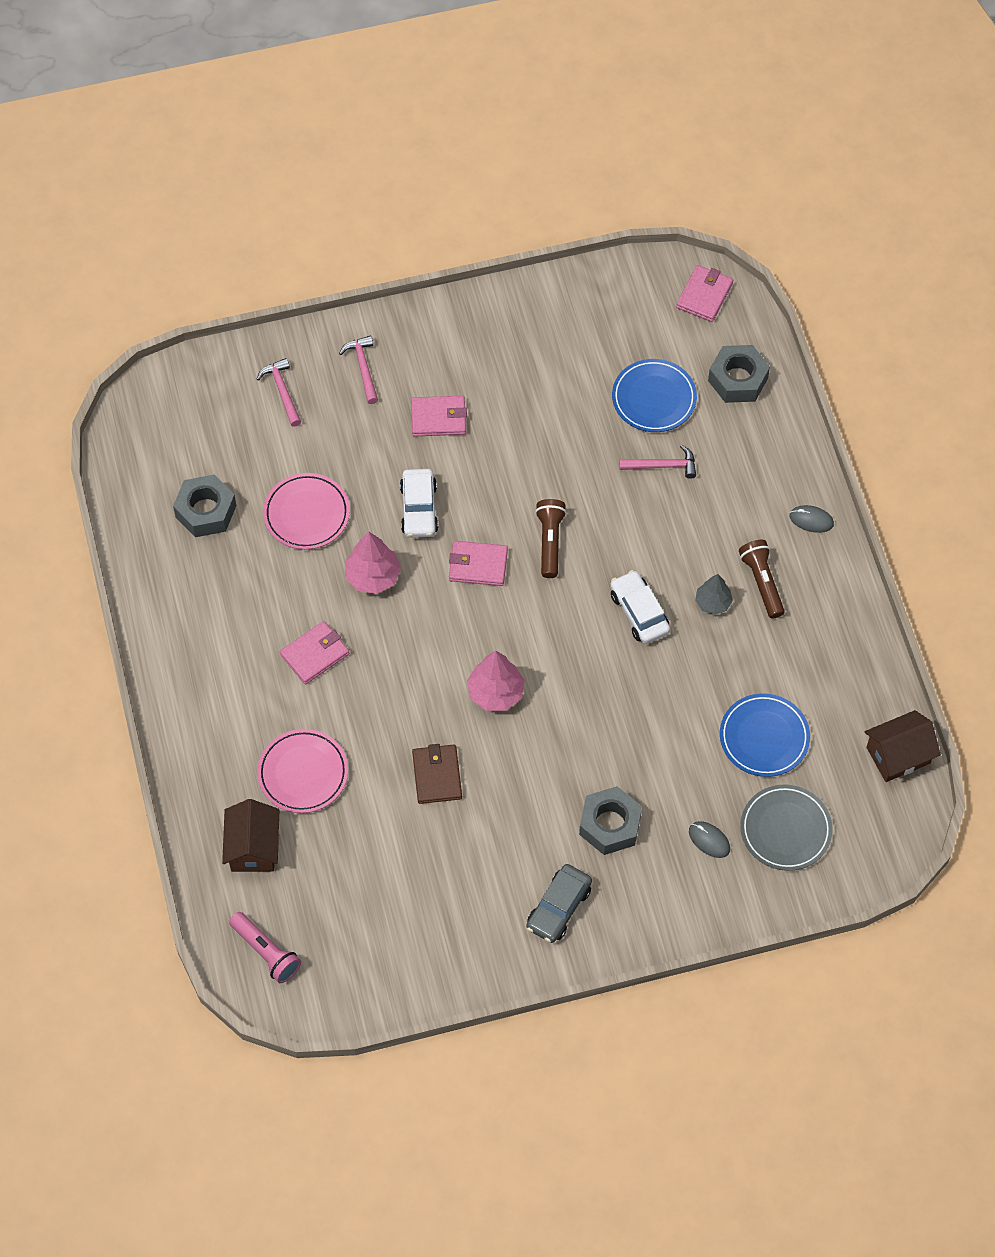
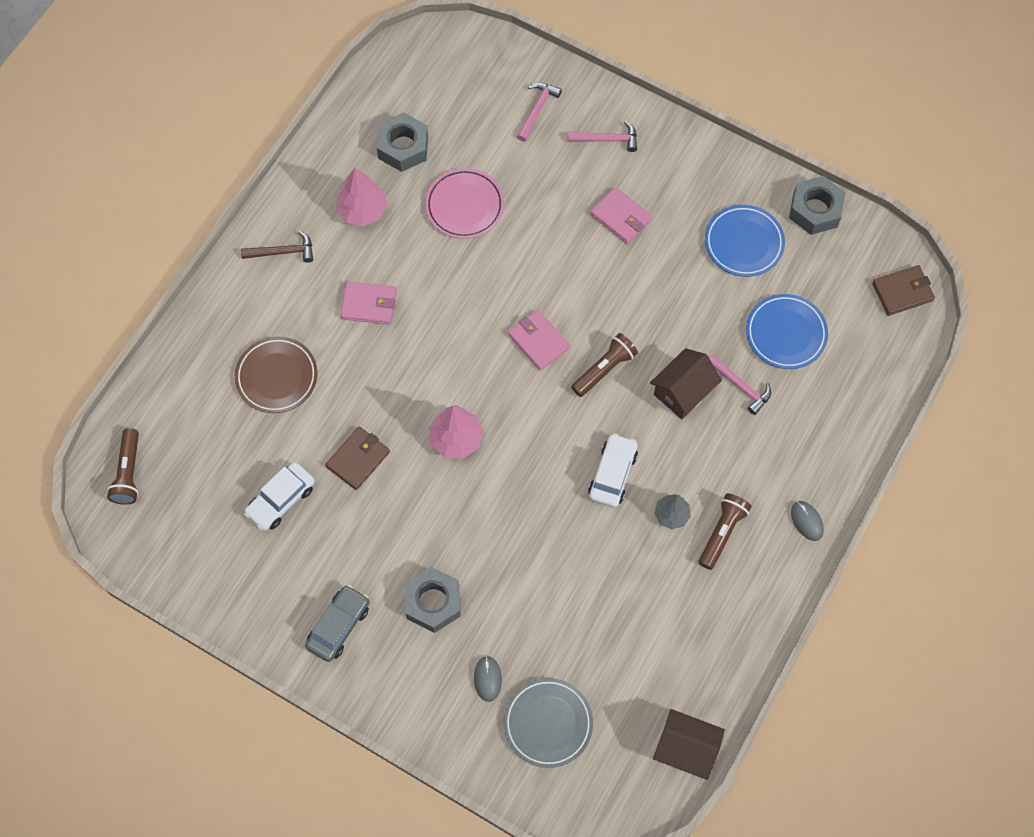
camera: 45 degrees right, 5 degrees up
brown house [222,799,279,872] -> brown house moved to [650,348,722,419]
pink flashlight [229,912,301,983] -> brown flashlight [107,428,139,505]
pink plate [257,729,348,813] -> brown plate [235,336,318,413]
pink hammer [339,336,378,404] -> pink hammer turned 60 degrees clockwise [568,121,637,152]
pink tree [345,532,401,594] -> pink tree moved to [336,168,387,227]
white car [400,469,438,538] -> white car moved to [244,462,315,531]
grey car [527,864,592,943] -> grey car turned 135 degrees clockwise [305,585,369,662]
pink wallet [676,265,733,322] -> brown wallet [872,265,935,316]
grey nut [708,345,770,403] -> grey nut moved to [789,176,845,235]
blue plate [720,693,810,777] -> blue plate moved to [705,205,785,277]
none -> brown hammer [241,231,313,263]

